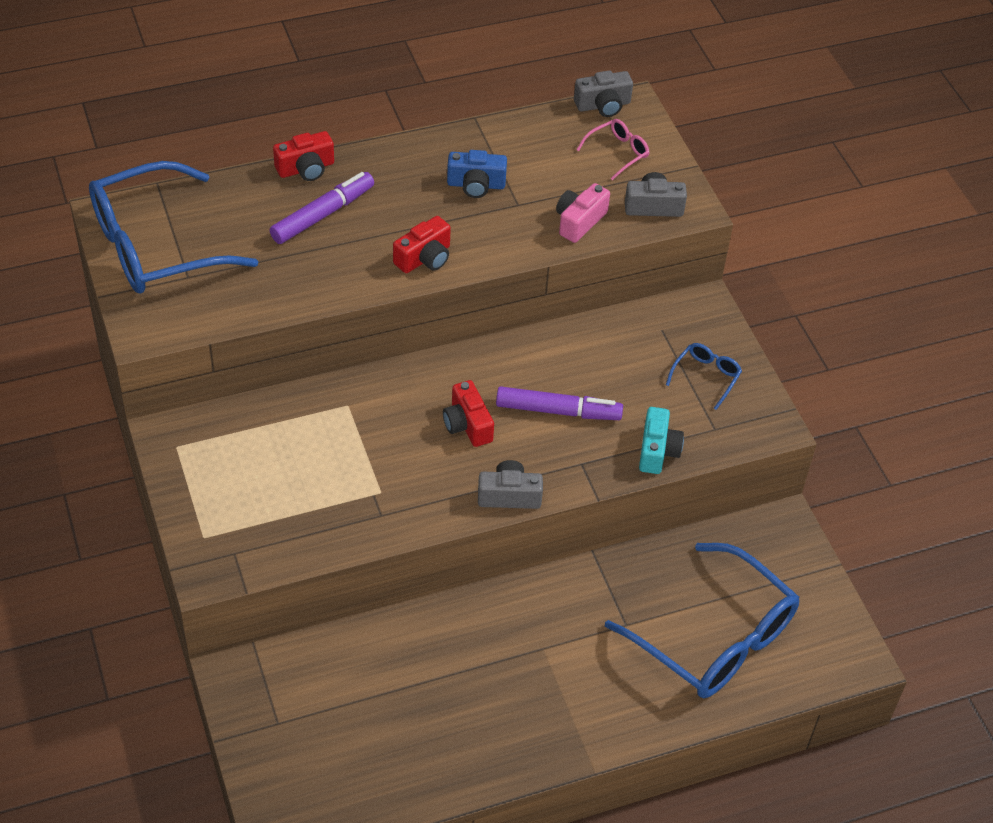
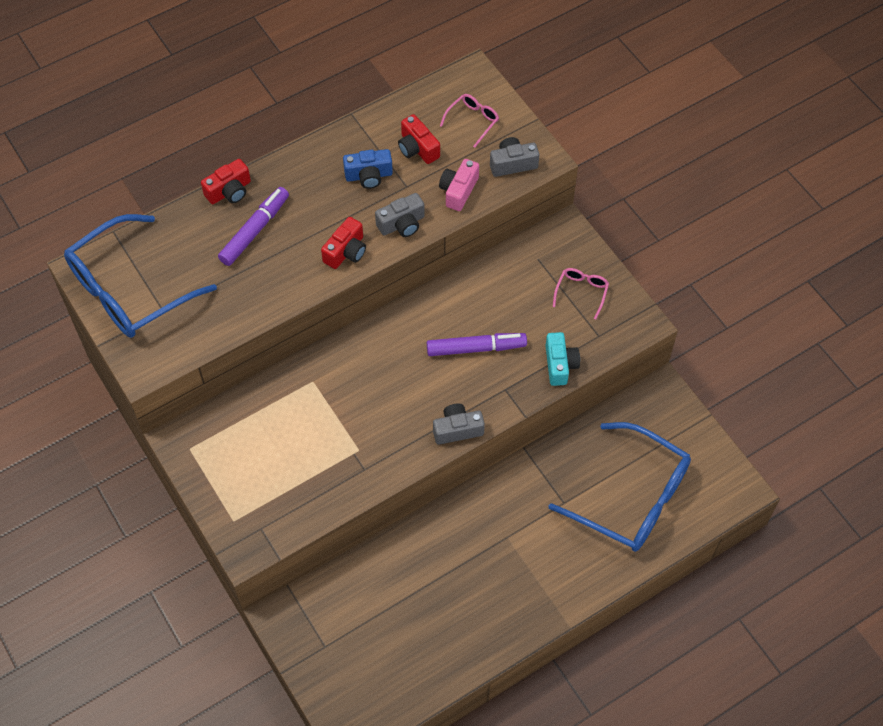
camera: 10 degrees left, 10 degrees up
red camera [443,380,494,447] -> red camera moved to [398,114,440,164]
grey camera [574,71,633,117] -> grey camera moved to [375,193,425,237]
blue glasses [666,343,742,410] -> pink glasses [553,268,609,320]

